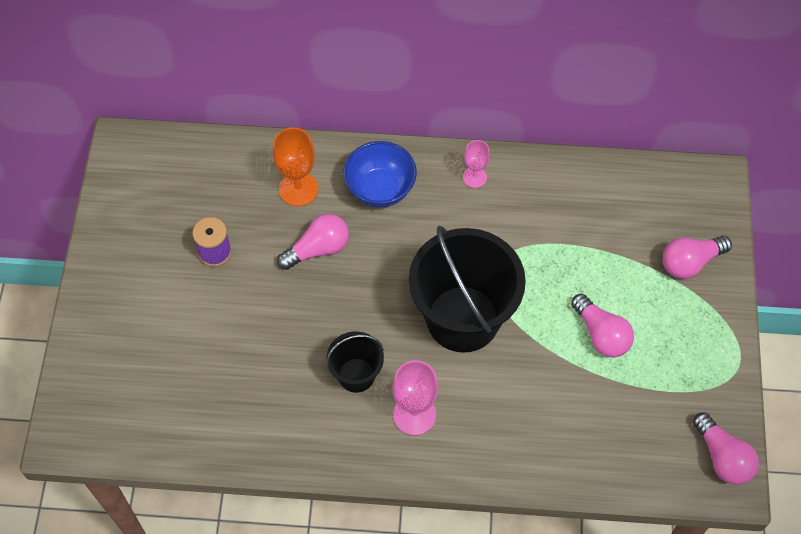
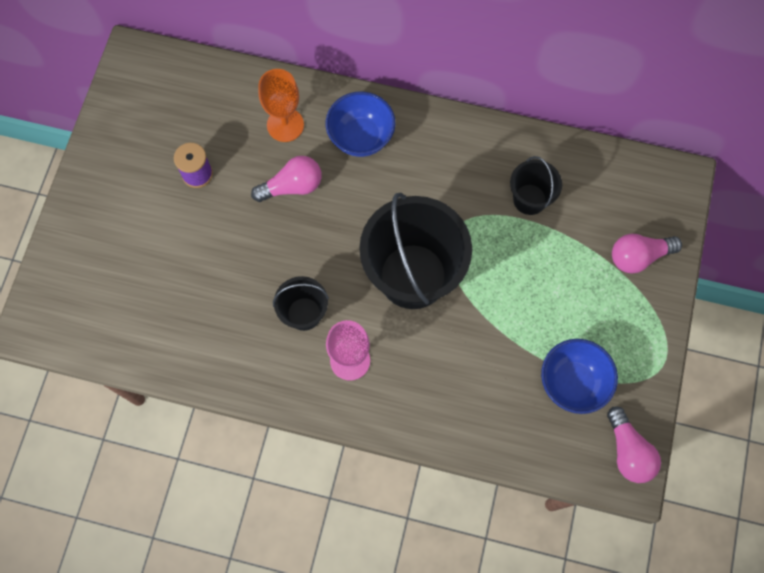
camera: 10 degrees right, 10 degrees up
pink goblet [463,140,490,188] -> none
pink light bulb [571,294,634,358] -> none
none -> black bucket [510,156,562,215]
none -> blue bowl [541,339,618,414]

